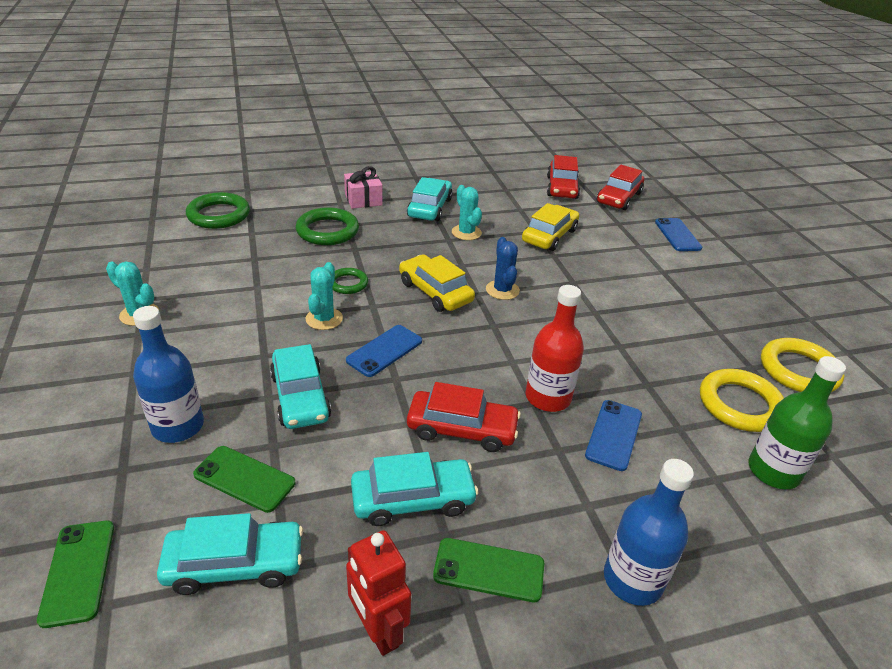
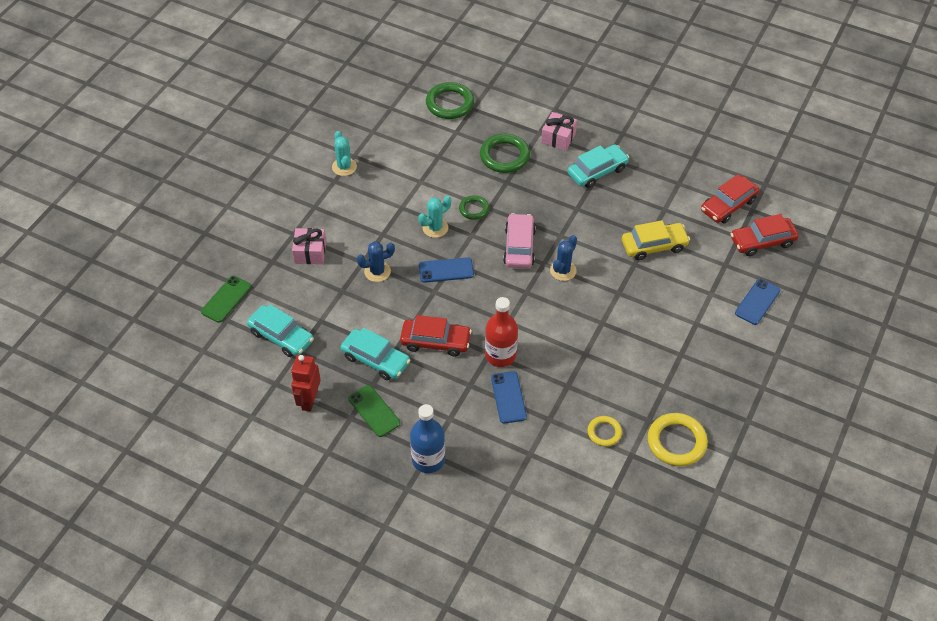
camera: 45 degrees right, 15 degrees up
blue bottle [133,306,204,443] -> pink gift [292,228,326,264]
green phone [193,446,295,513] -> none
turquoise car [270,344,331,429] -> blue cactus [357,242,395,282]
yellow car [399,254,475,312] -> pink car [503,213,536,268]
red car [407,382,521,452] -> red car turned 45 degrees counterclockwise [400,315,472,356]
turquoise cactus [452,185,482,240] -> none
blue phone [585,400,642,471] -> blue phone turned 75 degrees counterclockwise [491,371,527,424]
yellow ring [700,369,784,432] -> yellow ring [588,416,622,447], size x0.58
green bottle [749,356,846,489] -> none

